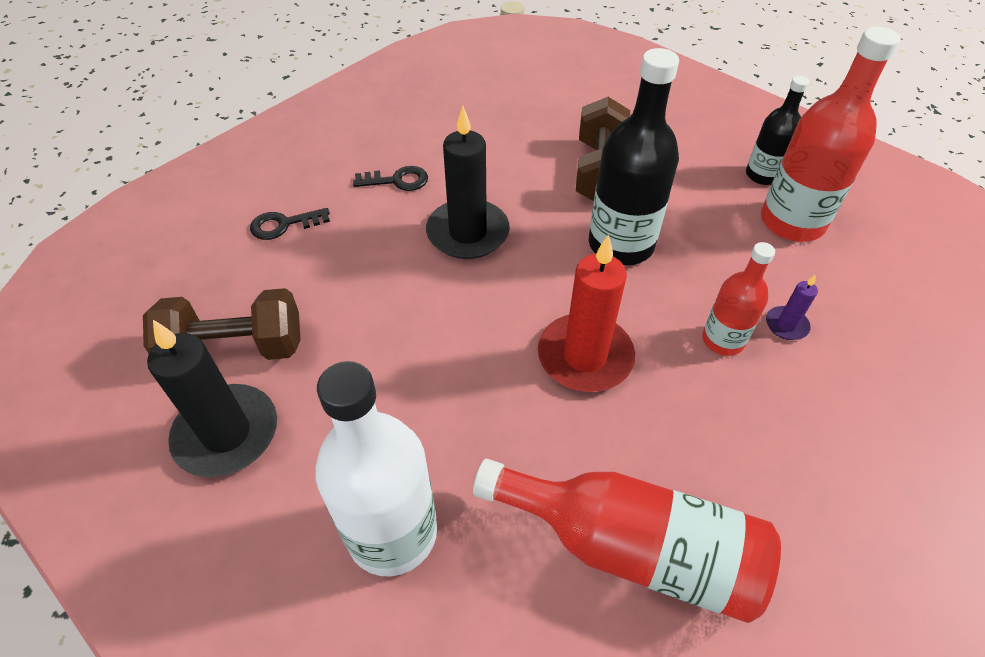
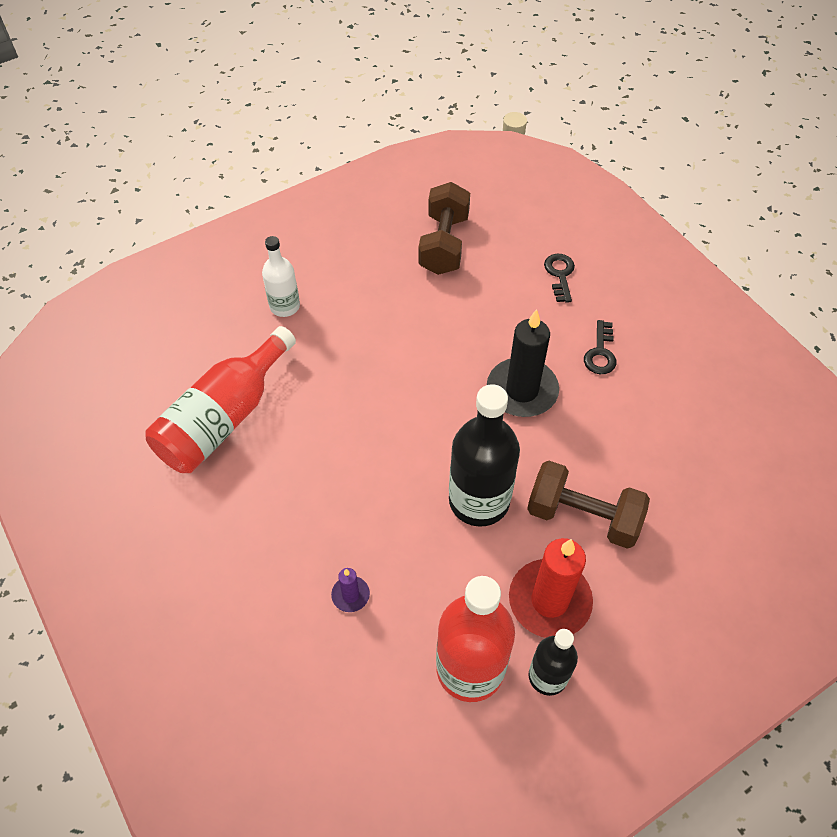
camera: 105 degrees right, 5 degrees up
black candle [147,320,277,477] -> none
white bottle [315,361,437,576] -> white bottle [262,236,300,317], size x0.57
red candle [538,234,635,392] -> red candle moved to [509,538,593,638]
red bottle [702,242,775,356] -> none

